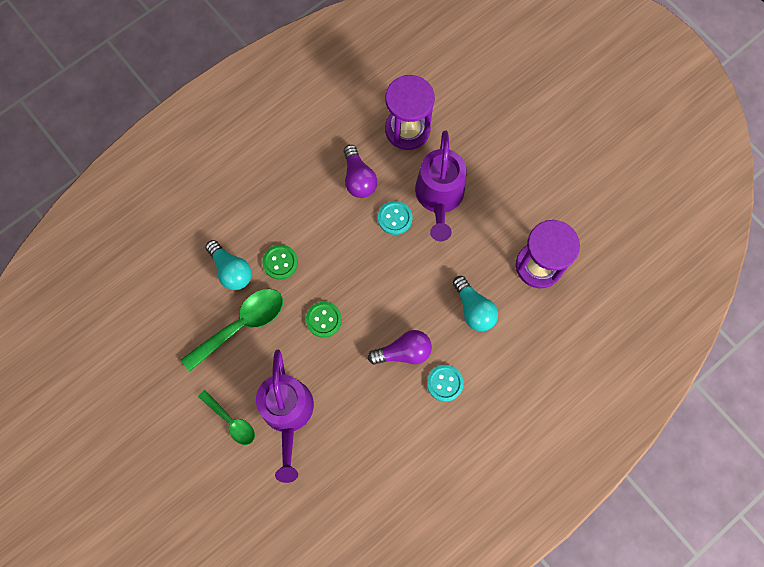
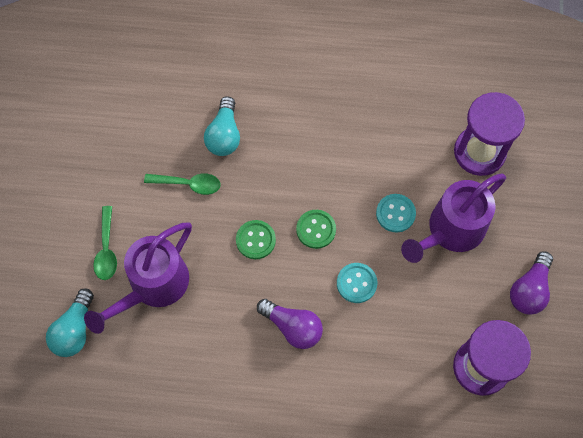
camera: 45 degrees right, 5 degrees down
green spoon [181,289,283,372] -> green spoon [144,173,221,195], size x0.61
green button [262,245,298,280] -> green button moved to [296,210,336,249]
purple light bulb [344,145,377,198] -> purple light bulb moved to [510,251,553,314]
turquoise button [427,365,464,402] -> turquoise button moved to [337,263,377,303]
turquoise light bulb [453,276,498,331] -> turquoise light bulb moved to [46,288,94,357]

